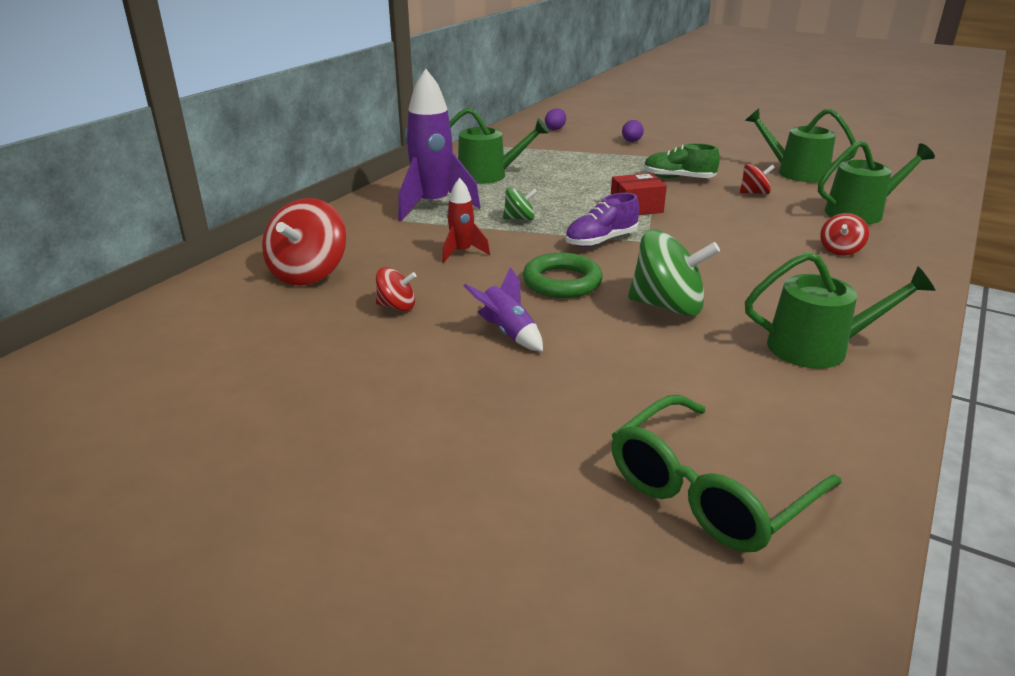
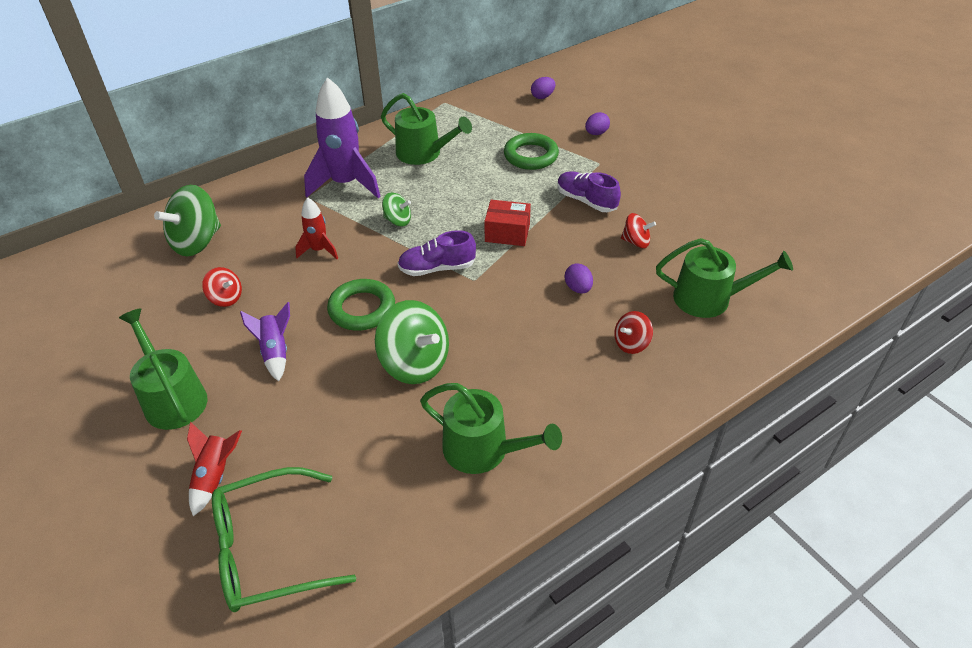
camera: 25 degrees right, 15 degrees up
red spinning top [262,198,346,285] -> green spinning top [154,185,221,256]
green shoe [644,143,720,178] -> purple shoe [557,172,621,212]
green watering can [745,108,858,182] -> green watering can moved to [119,308,207,430]
none -> red rocket [187,422,242,516]
none -> green ring [504,133,559,170]
none -> purple egg [565,263,593,294]

